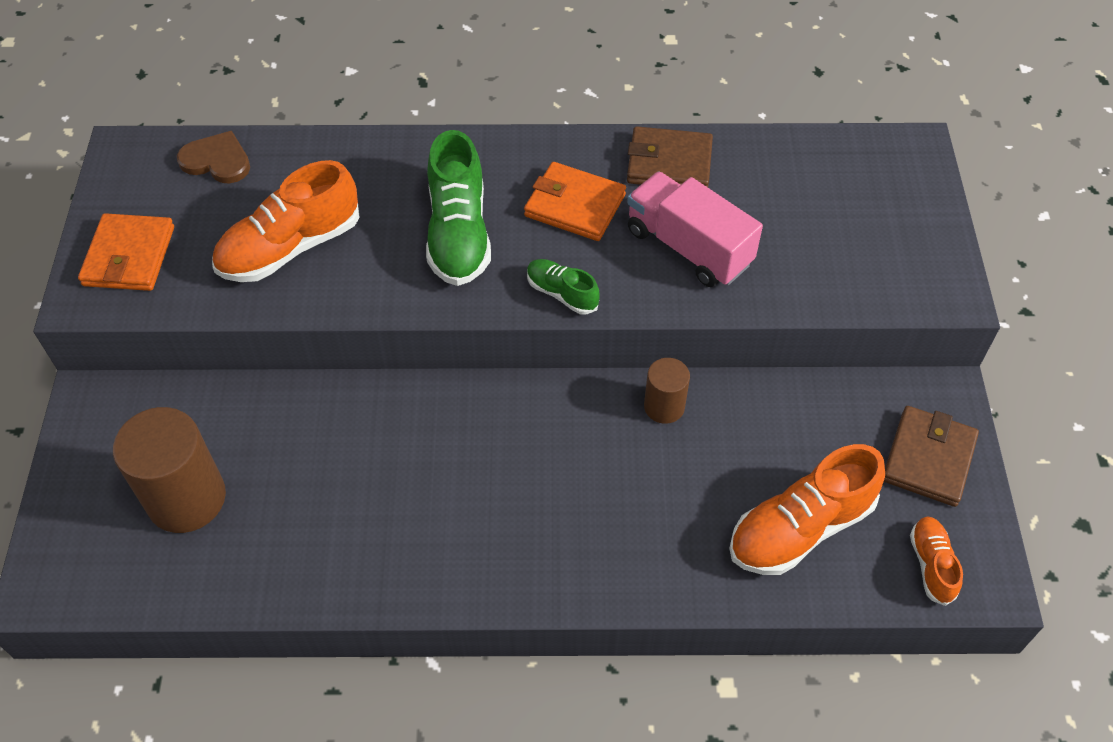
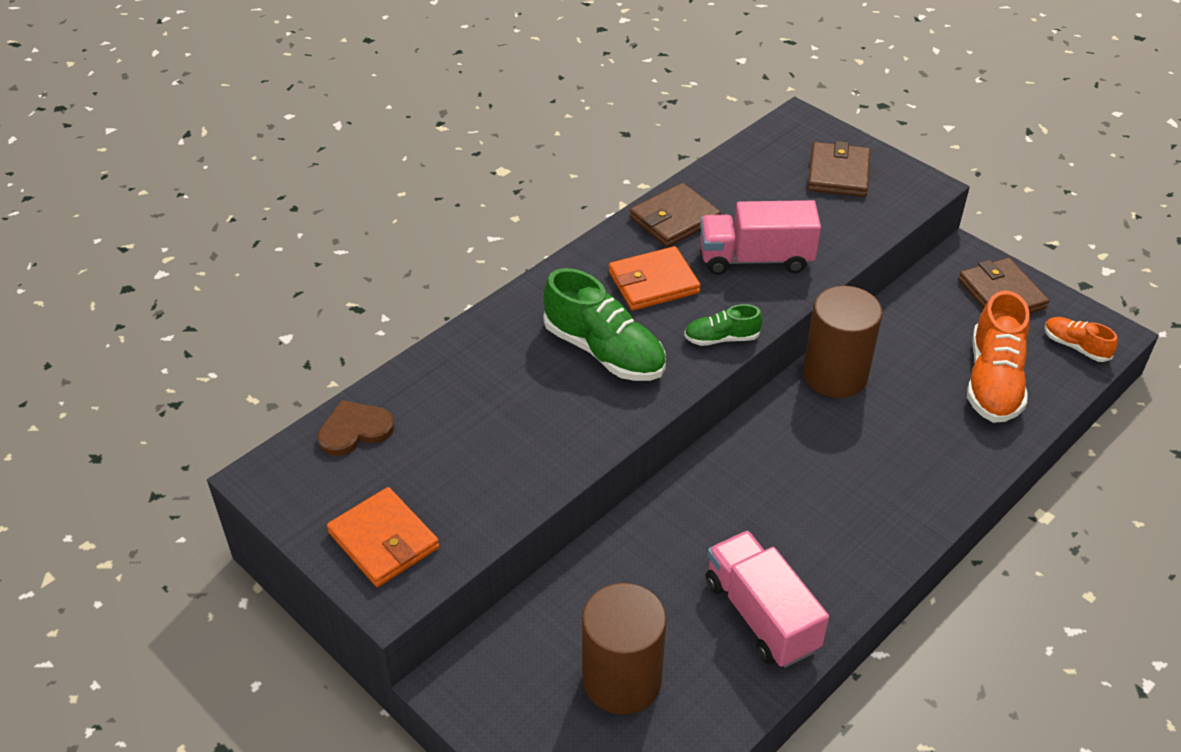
camera: 45 degrees left, 10 degrees down
orange shoe [212,160,360,282] -> none
brown cylinder [644,358,690,424] -> brown cylinder [803,286,882,398], size x1.83
none -> pink truck [706,531,829,668]
none -> brown wallet [808,141,870,197]

